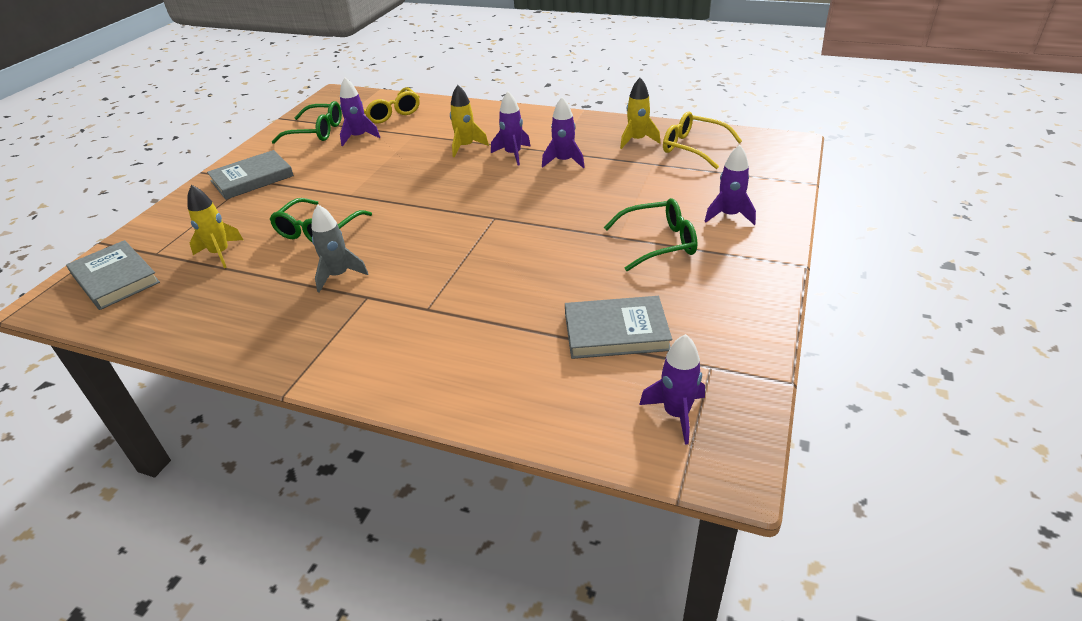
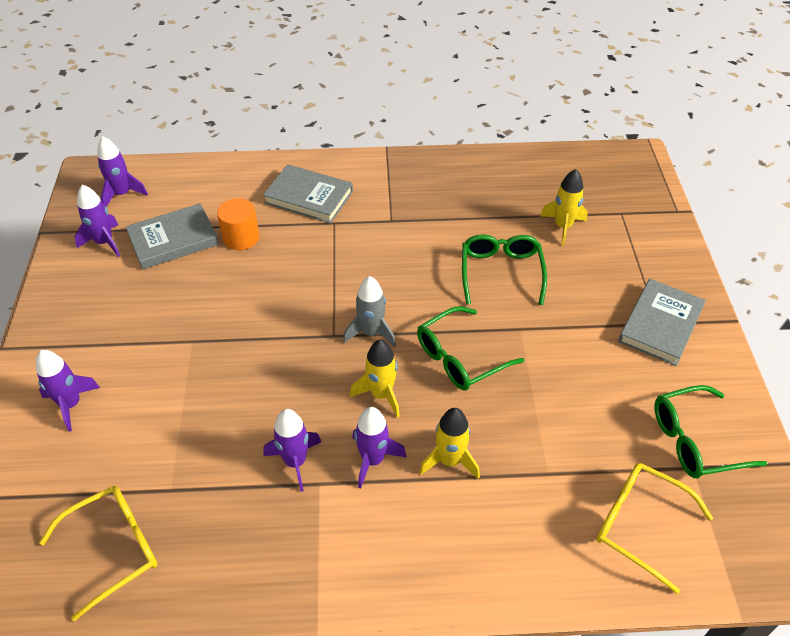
camera: 155 degrees right, 10 degrees up
grey book [66,240,160,310] -> grey book moved to [263,164,353,223]
grey rocket [311,205,368,293] -> grey rocket moved to [343,276,396,348]
purple rocket [340,78,380,146] -> purple rocket moved to [75,185,120,257]
green glasses [604,198,697,271] -> green glasses moved to [417,306,524,391]
yellow rocket [620,78,660,149] -> yellow rocket moved to [350,340,400,418]
yellow glasses [663,111,742,169] -> yellow glasses turned 45 degrees counterclockwise [39,486,158,622]
none -> orange cylinder [217,198,260,250]

